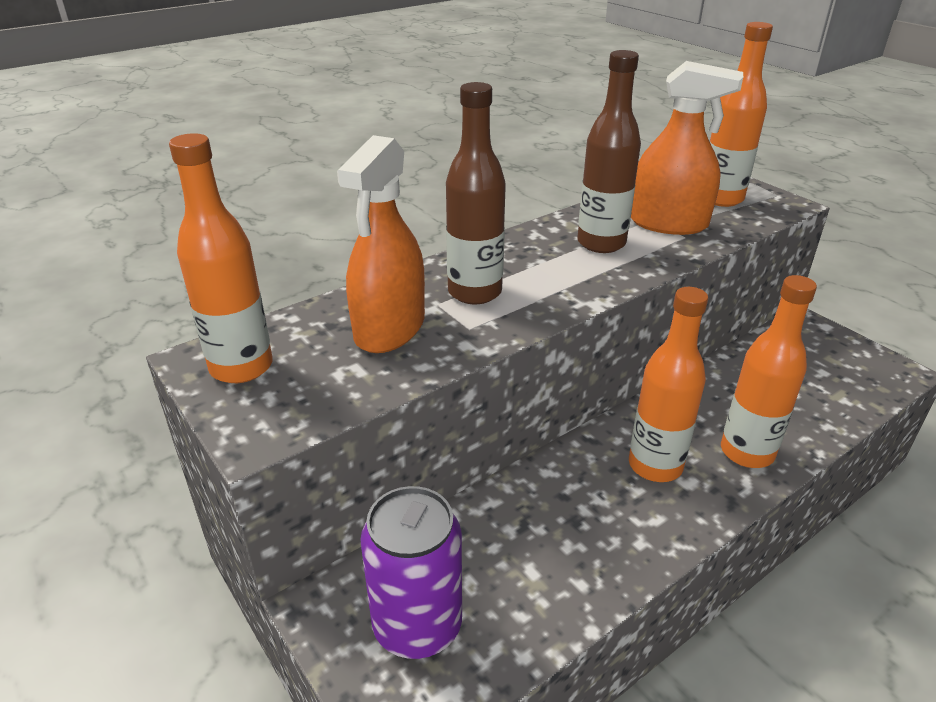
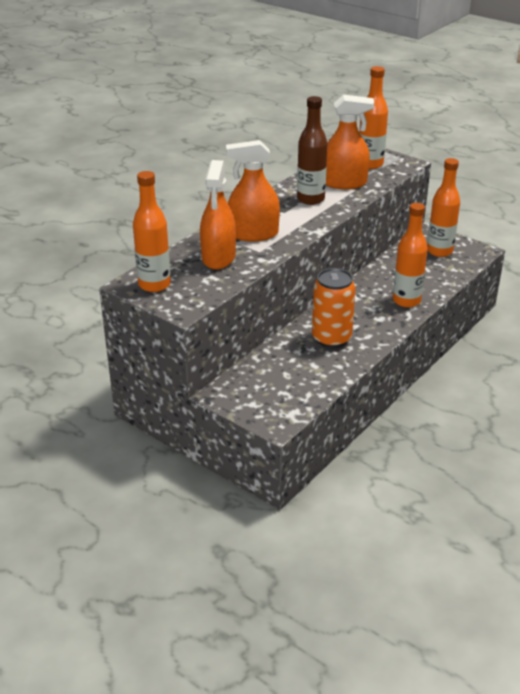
camera: 15 degrees left, 0 degrees up
purple can [360,486,462,659] -> none
brown bottle [446,82,506,304] -> orange spray bottle [226,140,280,241]
orange bottle [629,287,708,482] -> orange bottle moved to [427,158,460,257]
none -> orange can [312,268,356,348]

